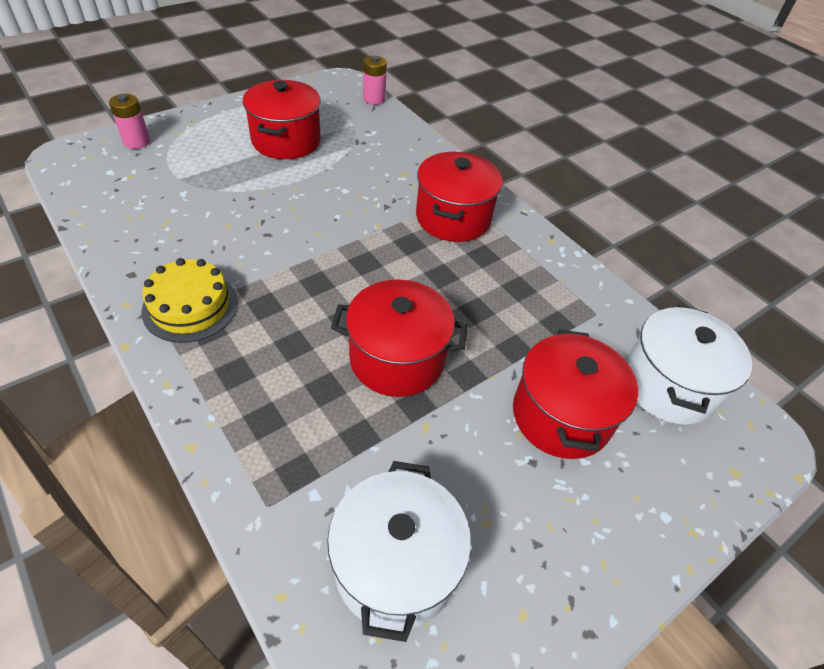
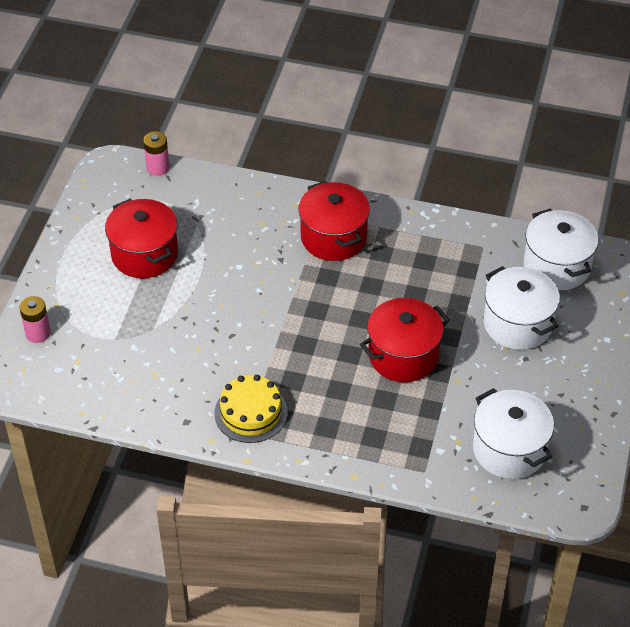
camera: 35 degrees left, 0 degrees up
red pot [513,329,638,459] -> white pot [484,266,560,350]

